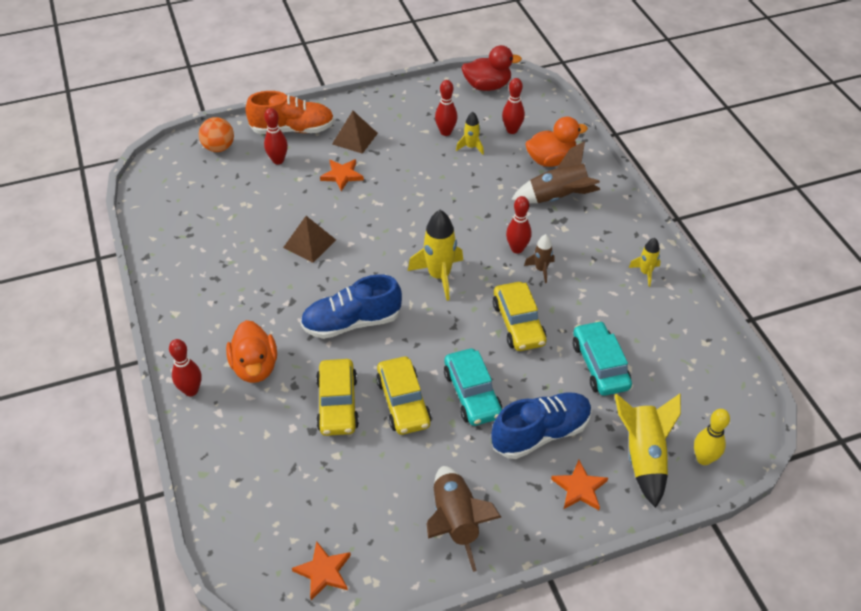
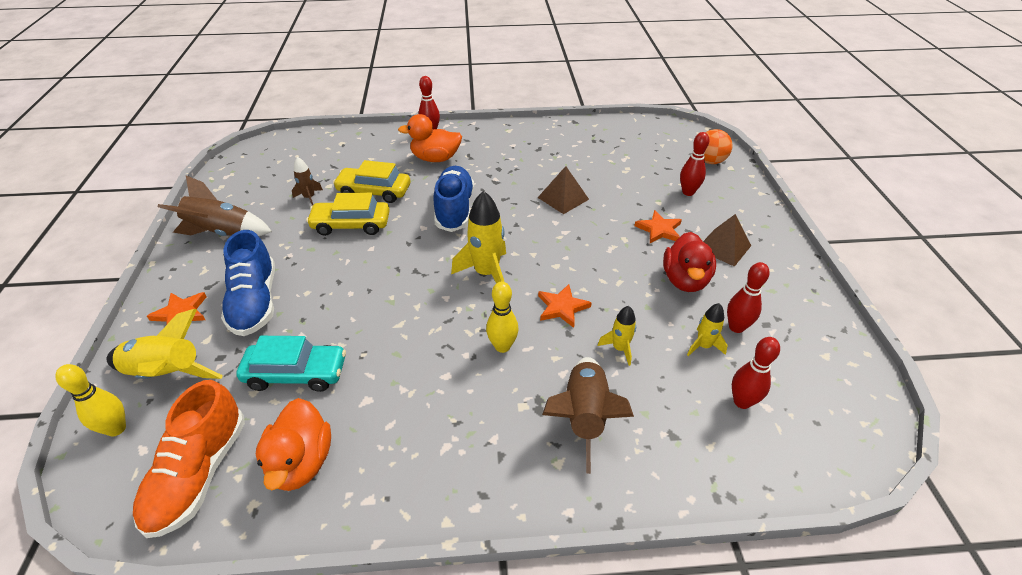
camera: 105 degrees right, 5 degrees down
orange shoe [246,91,335,134] -> orange shoe moved to [133,380,245,538]
orange star [292,541,351,600] -> orange star moved to [538,284,592,328]
turquoise car [444,349,502,426] -> none
red duck [462,45,522,91] -> red duck moved to [663,232,716,292]
yellow car [493,282,547,351] -> none
red bowling pin [506,196,532,254] -> yellow bowling pin [486,281,519,353]
brown rocket [524,234,555,283] -> brown rocket moved to [292,157,323,205]
orange duck [525,117,588,167] -> orange duck moved to [256,398,331,491]
yellow rocket [628,238,661,287] -> yellow rocket moved to [598,306,636,366]

